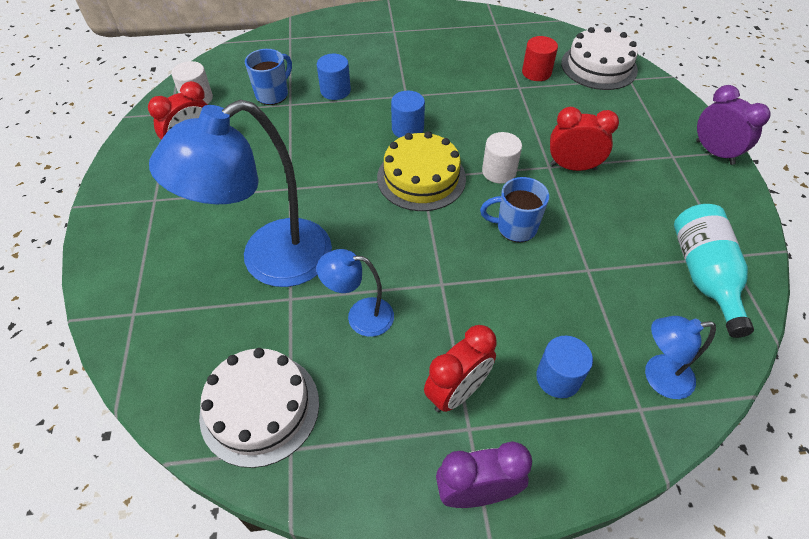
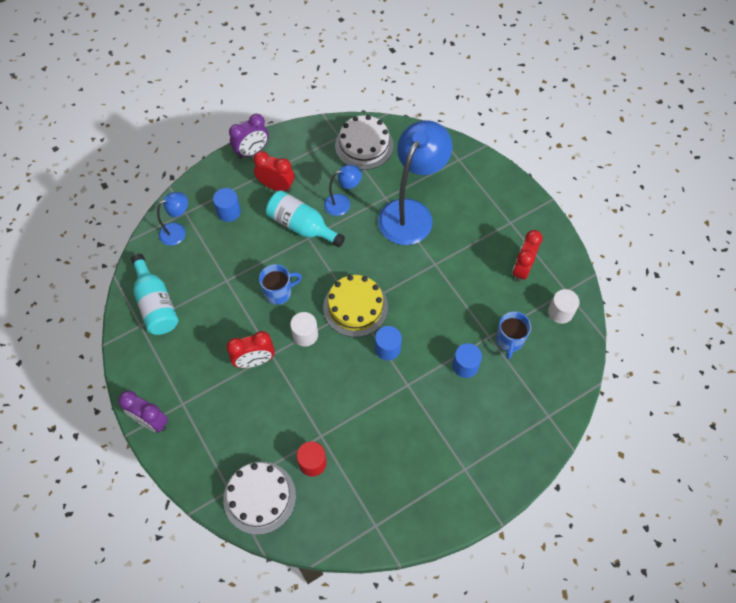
camera: 155 degrees right, 10 degrees up
red clock [424,325,497,412] -> red clock turned 90 degrees clockwise [254,151,295,192]
none -> turquoise bottle [266,190,345,247]

